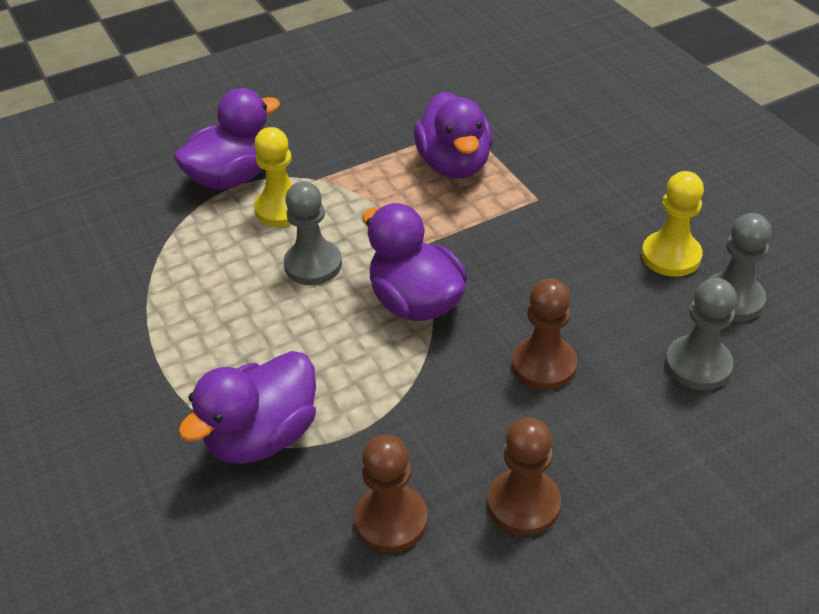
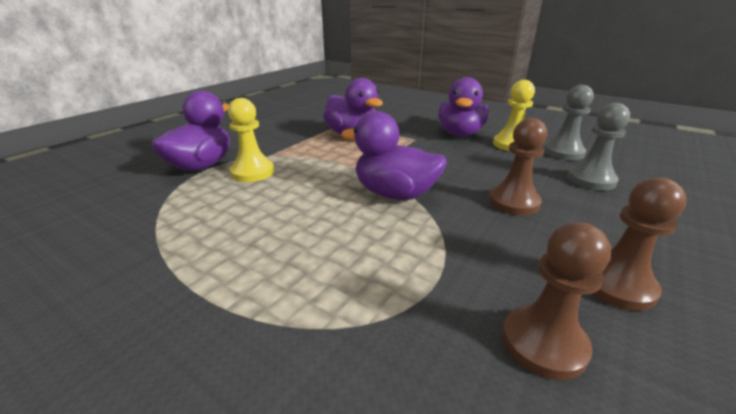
camera: 30 degrees left, 15 degrees down
purple duck [178,351,316,464] -> purple duck moved to [438,77,489,136]
grey pawn [284,181,342,285] -> none

